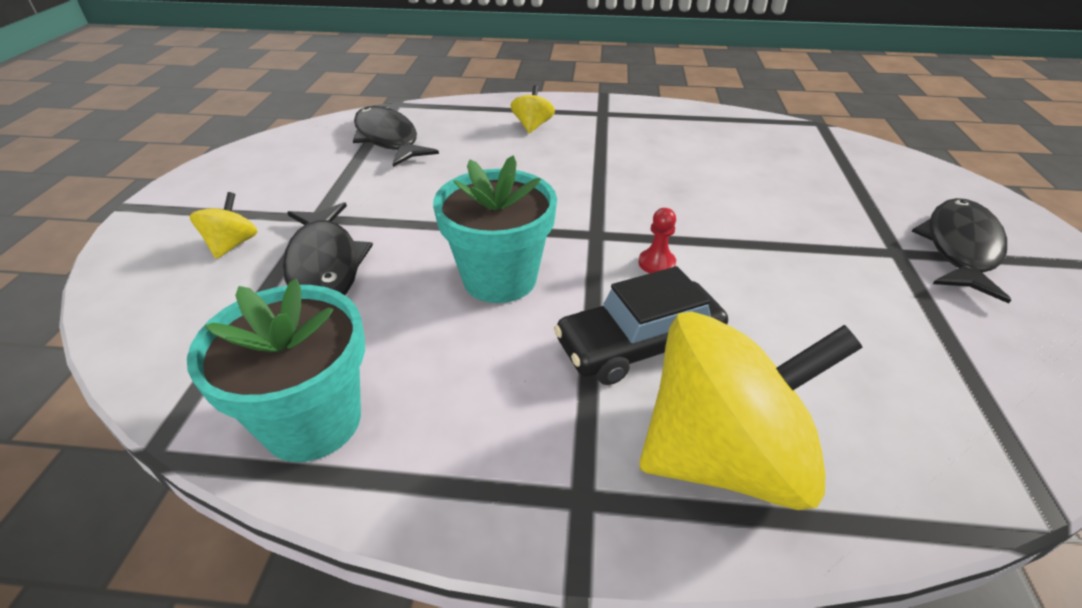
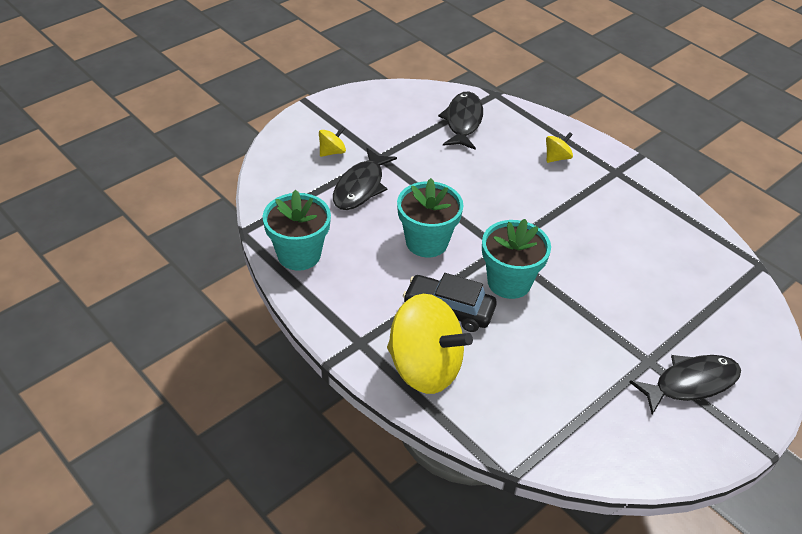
camera: 40 degrees right, 5 degrees up
red pawn [639,208,676,273] -> turquoise flower pot [482,219,551,299]

